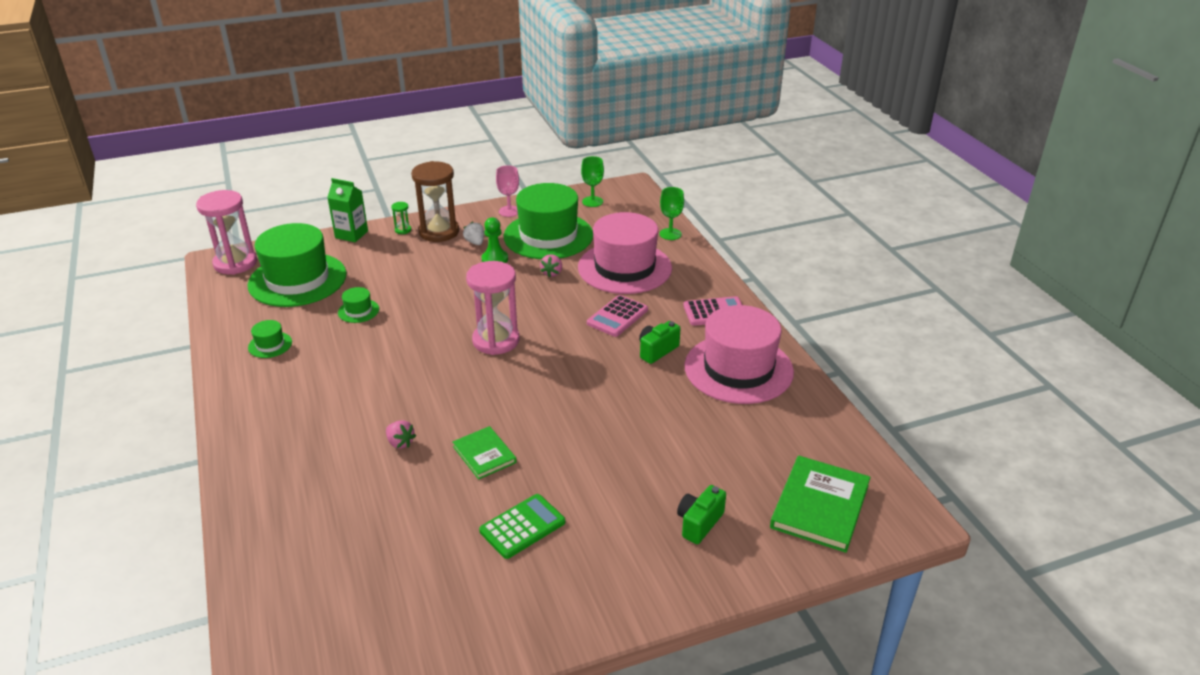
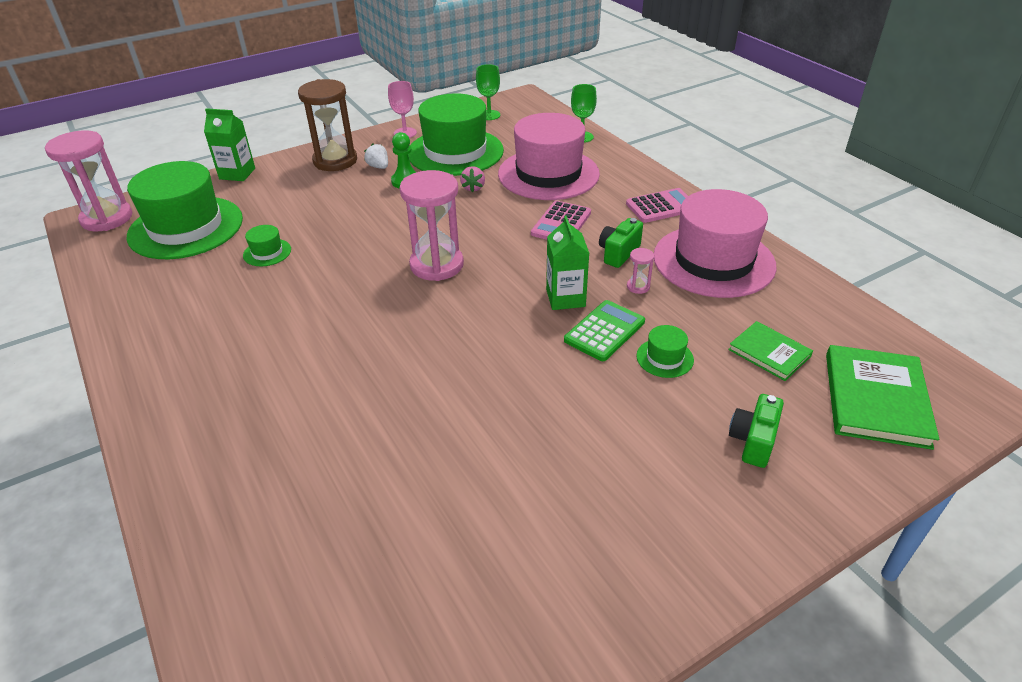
camera: 10 degrees left, 5 degrees up
green hat [248,320,292,358] -> green hat moved to [636,325,694,378]
pink strawberry [386,420,416,449] -> none
green hourglass [391,202,411,234] -> none
green book [452,426,517,480] -> green book moved to [728,321,813,381]
green calculator [479,494,565,559] -> green calculator moved to [564,300,645,361]
none -> green carton [546,216,589,310]
none -> pink hourglass [627,248,654,294]

